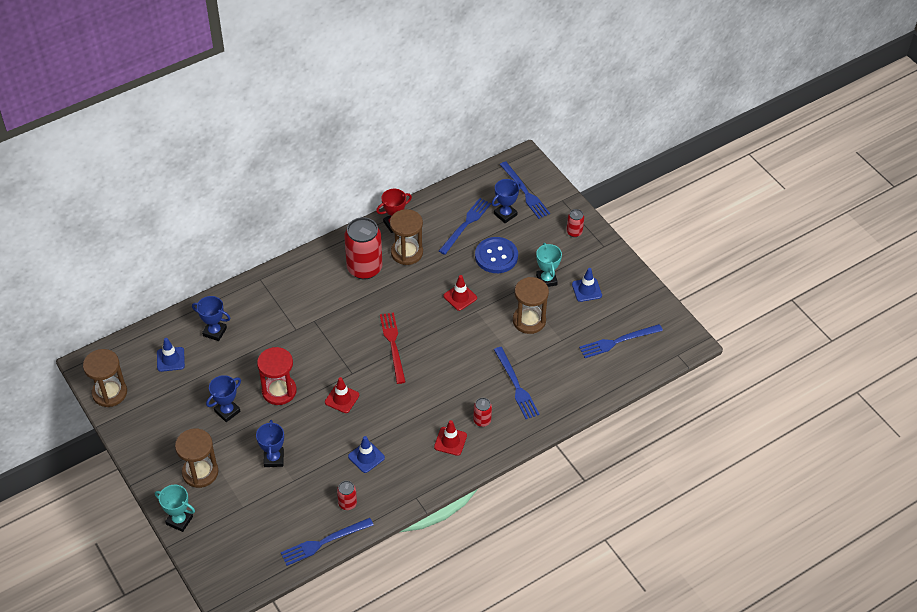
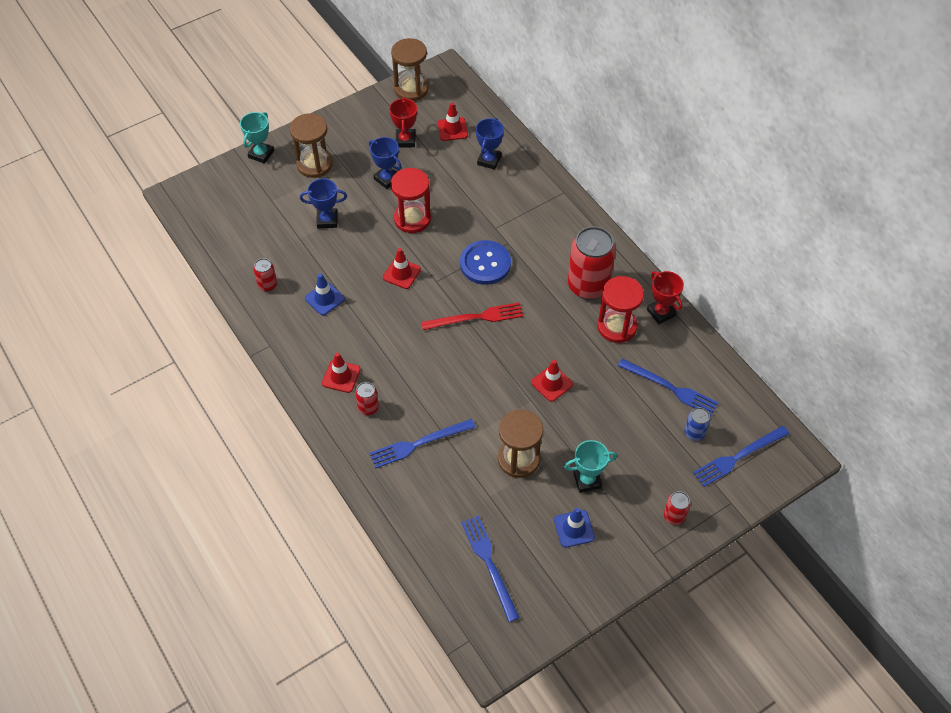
camera: 90 degrees right, 5 degrees up
blue traffic cone [157,338,185,372] -> red traffic cone [438,102,468,141]
blue fork [281,518,374,566] -> none
brown hourglass [390,209,423,265] -> red hourglass [597,276,644,343]
blue button [475,237,518,273] -> blue button moved to [460,240,511,285]
blue trophy [492,179,522,223] -> blue can [684,407,711,441]
none -> red trophy [389,97,417,147]

